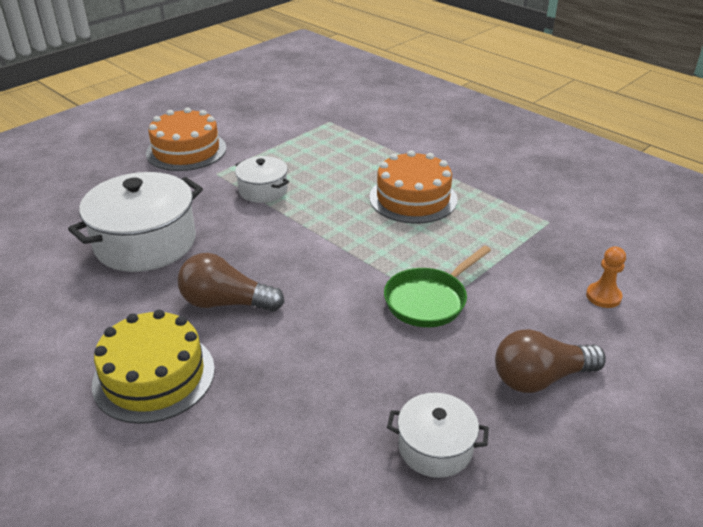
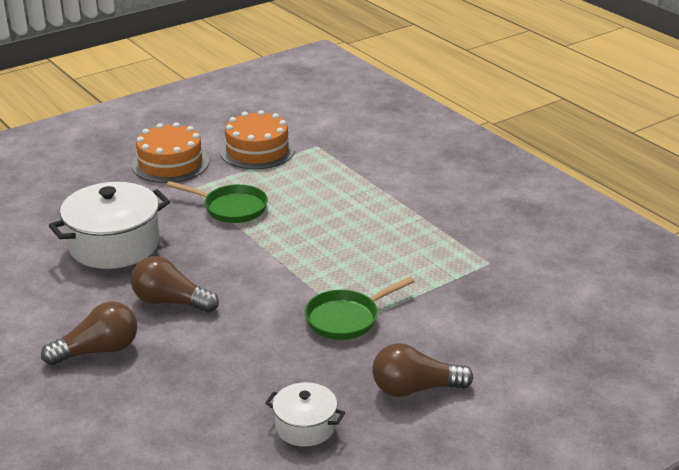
camera: 10 degrees right, 5 degrees down
yellow cake [92,309,215,424] -> brown light bulb [41,301,137,366]
white pot [235,156,289,203] -> green pan [166,181,268,223]
orange cake [369,150,457,224] -> orange cake moved to [220,110,295,169]
orange pawn [586,246,626,308] -> none

